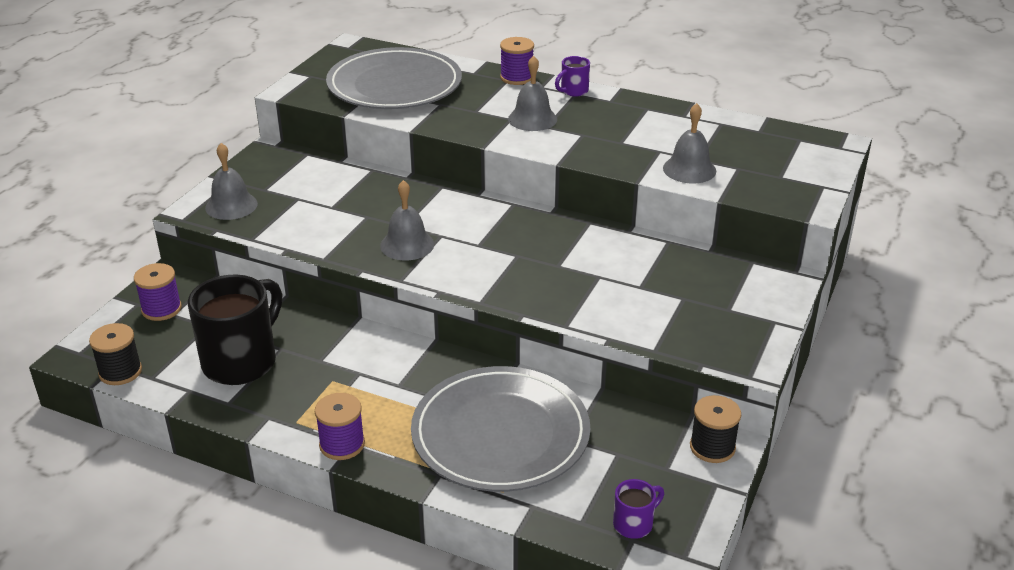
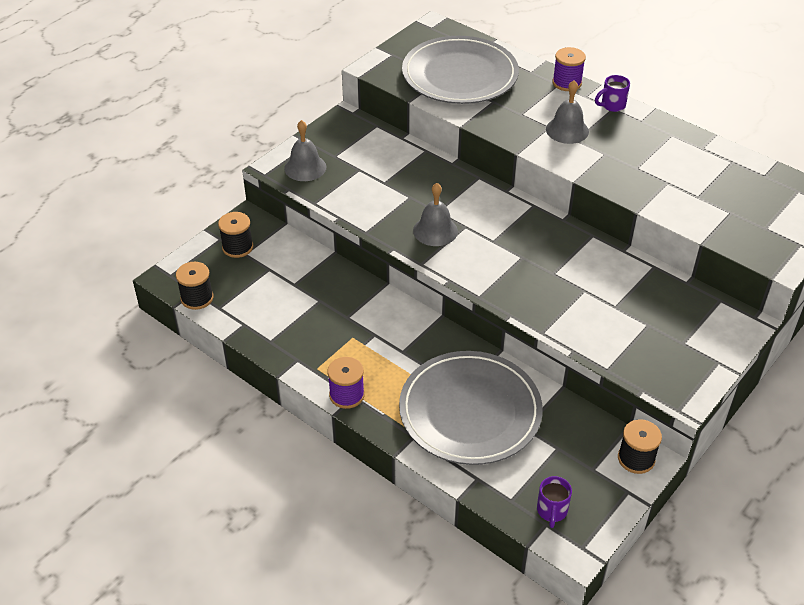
camera: 15 degrees right, 10 degrees up
purple spool [134,263,182,321] -> black spool [218,212,253,258]
black mug [188,275,282,385] -> none
purple mug [613,479,664,539] -> purple mug turned 120 degrees clockwise [537,476,572,528]
grey bell [663,103,716,183] -> none

